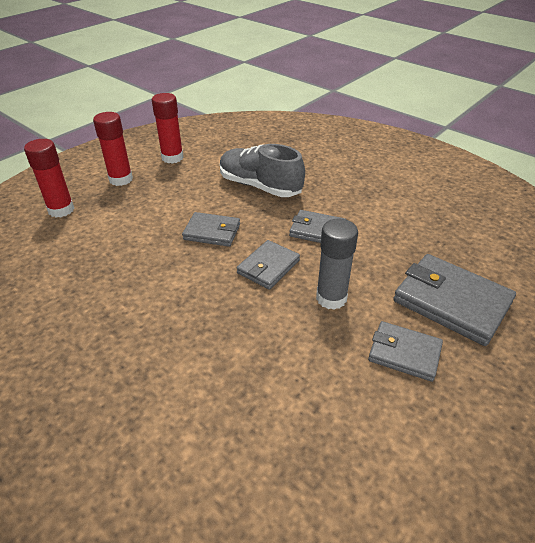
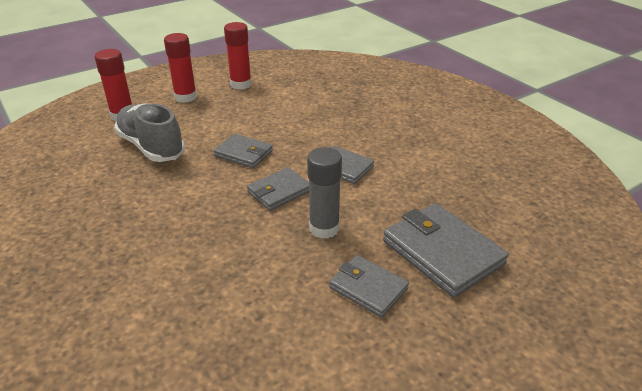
camera: 15 degrees right, 5 degrees down
grey shoe [220,144,305,197] -> grey shoe moved to [114,104,185,162]

